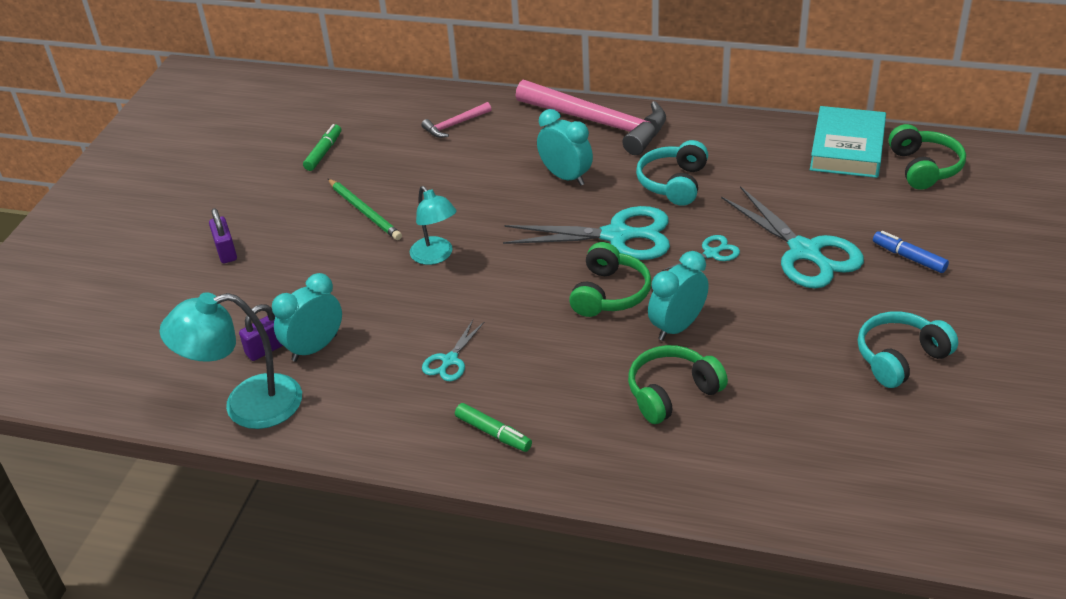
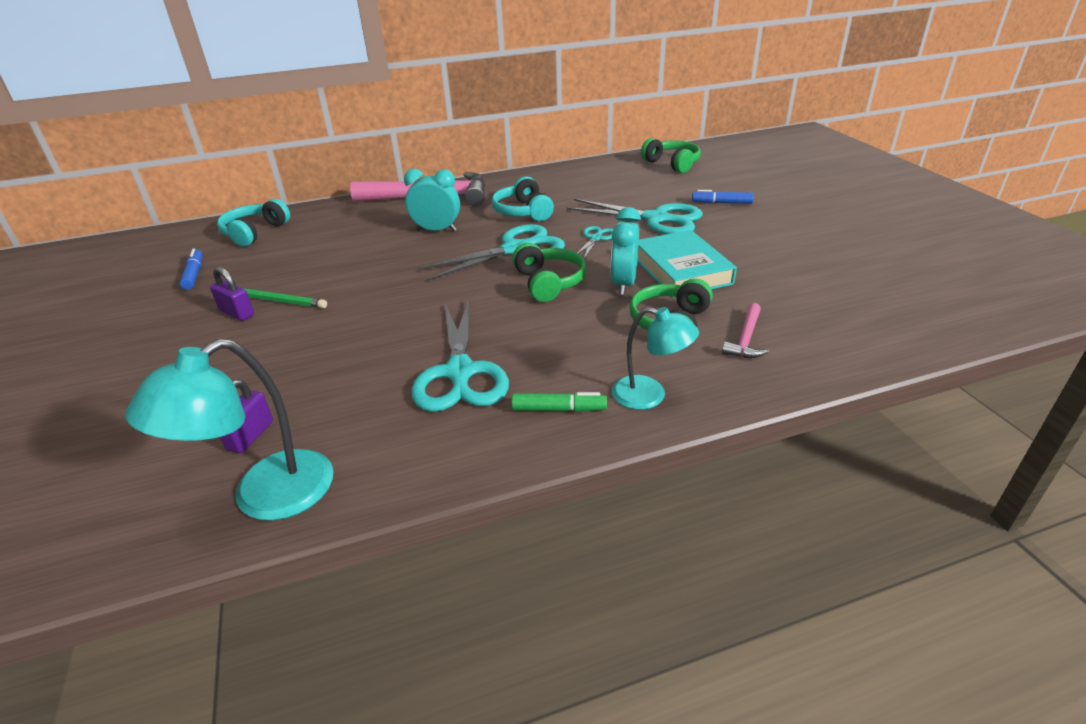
camera: 35 degrees left, 5 degrees down
purple padlock [209,208,237,263] -> purple padlock moved to [210,266,254,321]
turquoise clock [272,273,342,362] -> none
green marker [303,124,341,171] -> blue marker [180,249,203,290]
turquoise lamp [410,186,457,265] -> turquoise lamp moved to [612,307,699,410]
pink hammer [421,102,491,138] -> pink hammer moved to [722,303,769,358]
turquoise scissors [422,320,484,381] -> turquoise scissors [411,299,509,412], size x2.05
turquoise book [810,106,886,178] -> turquoise book moved to [637,230,737,298]
turquoise headphones [858,311,958,388] -> turquoise headphones moved to [217,199,290,247]

